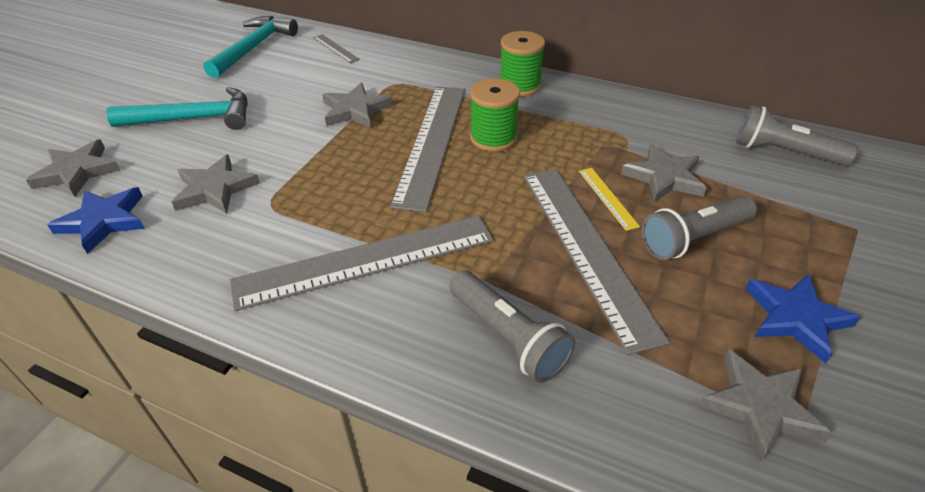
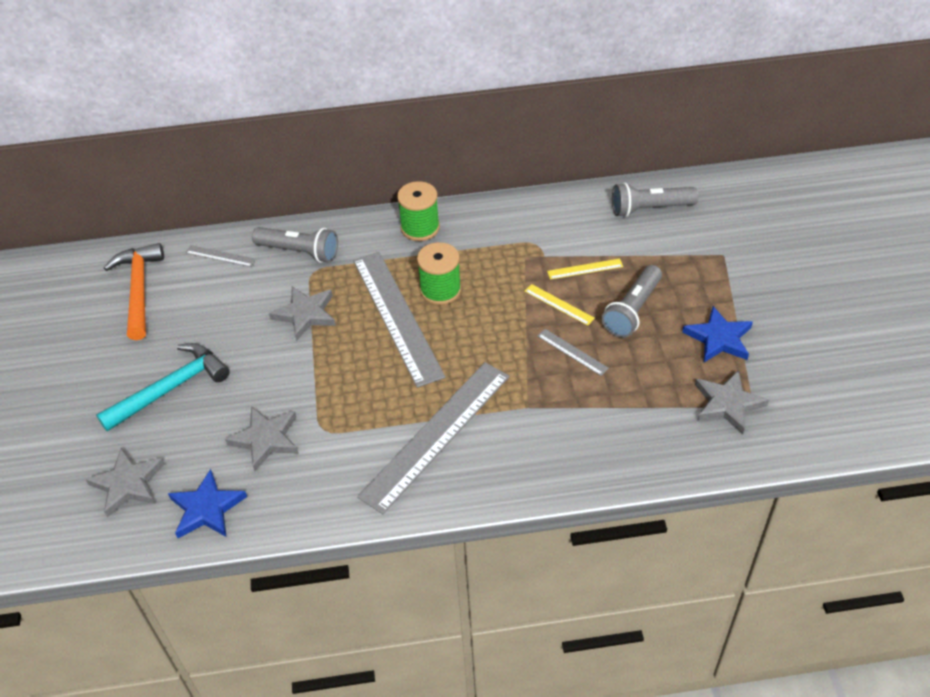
camera: 30 degrees left, 5 degrees up
turquoise hammer [204,16,298,78] -> orange hammer [104,243,164,340]
grey flashlight [450,271,575,383] -> grey flashlight moved to [252,227,338,263]
grey ruler [524,169,670,355] -> grey ruler [538,329,609,376], size x0.42
grey star [621,144,707,203] -> yellow ruler [547,258,623,280]

